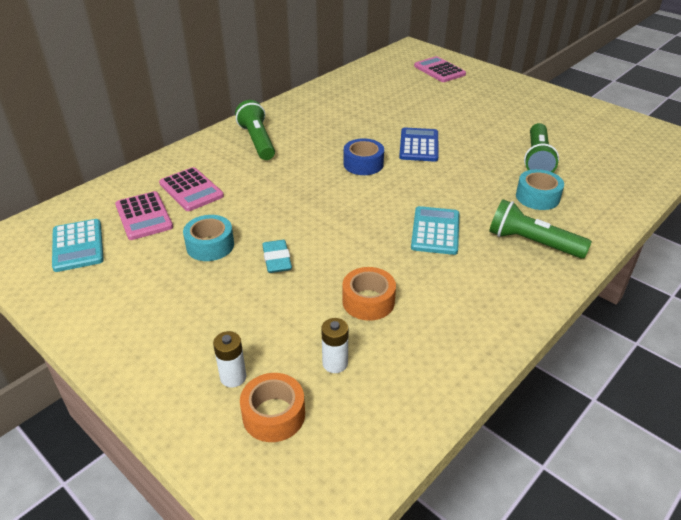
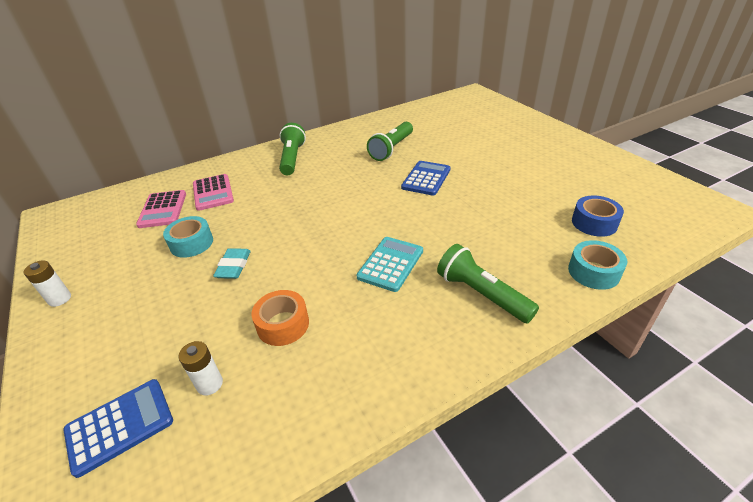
camera: 20 degrees right, 0 degrees up
turquoise calculator [52,219,104,272] -> none
white battery [213,331,246,388] -> white battery moved to [24,260,71,307]
orange tape [240,373,305,442] -> blue calculator [63,379,173,478]
blue tape [344,138,384,175] -> blue tape moved to [572,195,624,237]
pink calculator [414,56,466,82] -> none
turquoise tape [516,169,564,210] -> turquoise tape moved to [568,240,627,290]
green flashlight [524,123,559,172] -> green flashlight moved to [367,122,413,161]

